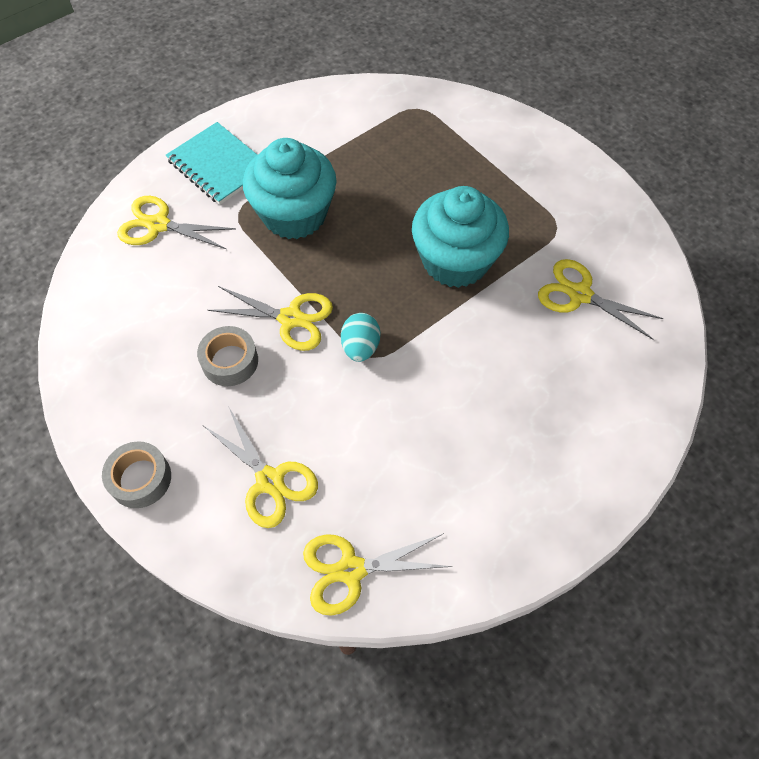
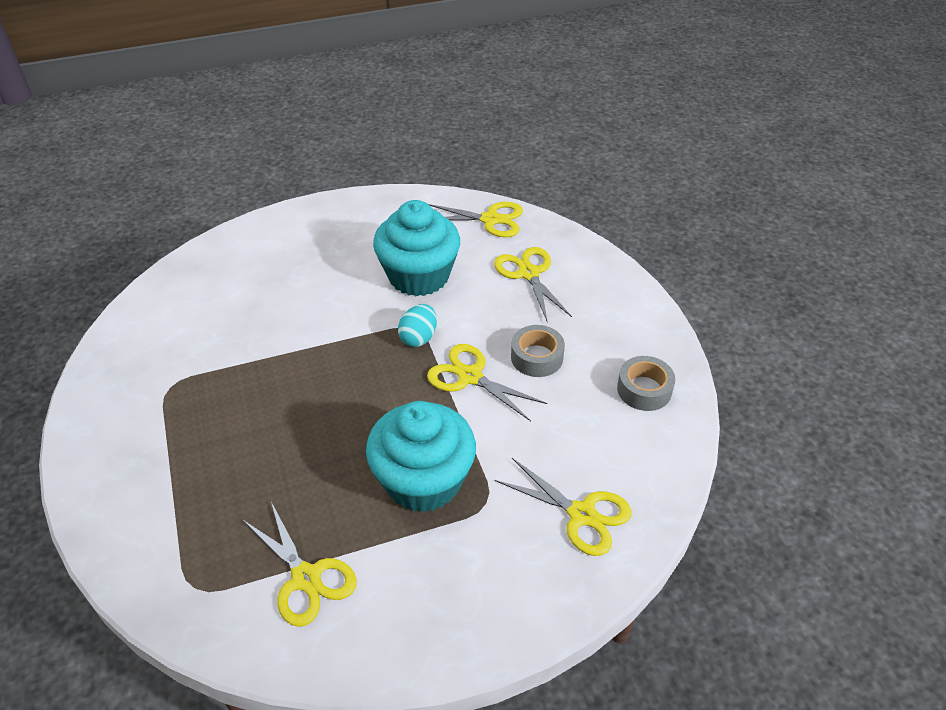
camera: 160 degrees left, 15 degrees down
grey tape [102,441,171,508] -> grey tape moved to [617,356,675,411]
turquoise notebook [166,122,257,205] -> none
turquoise cupcake [412,186,509,288] -> turquoise cupcake moved to [373,200,460,296]
yellow scissors [538,259,664,340] -> yellow scissors moved to [242,502,357,627]

